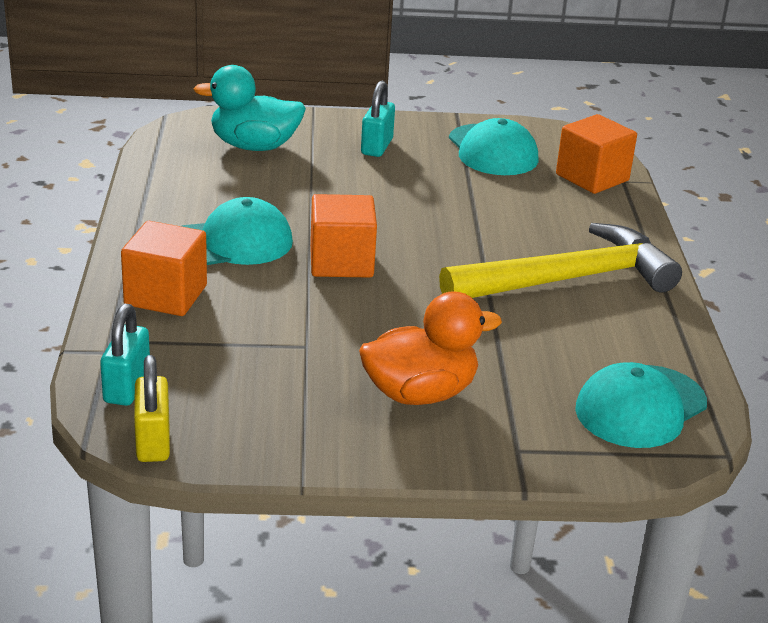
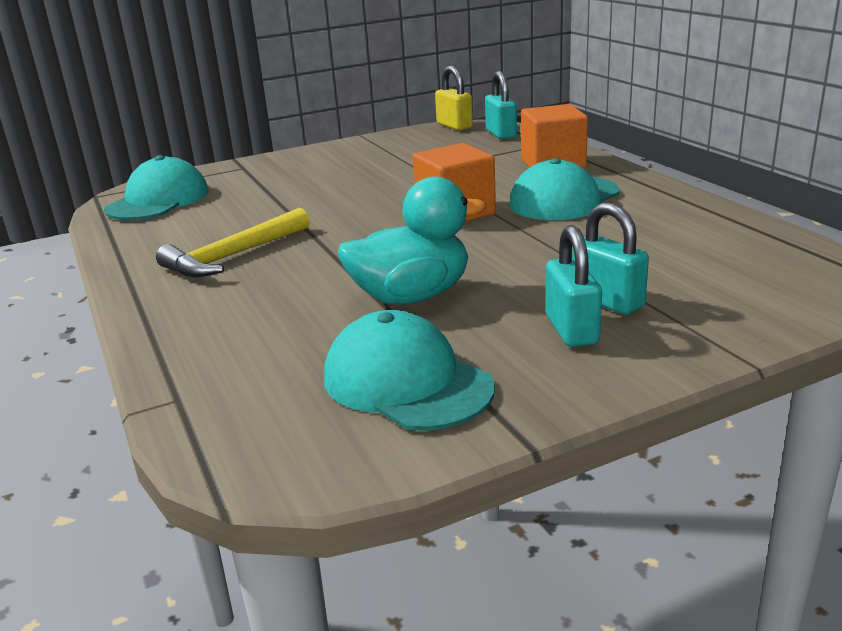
camera: 160 degrees right, 5 degrees down
turquoise duck [193,65,306,151] -> turquoise duck moved to [338,176,487,305]
orange duck [359,291,502,405] -> none
yellow hammer [439,223,682,298] -> yellow hammer [156,208,310,277], size x0.63
orange cube [556,114,637,194] -> none
none -> turquoise padlock [572,202,649,315]

